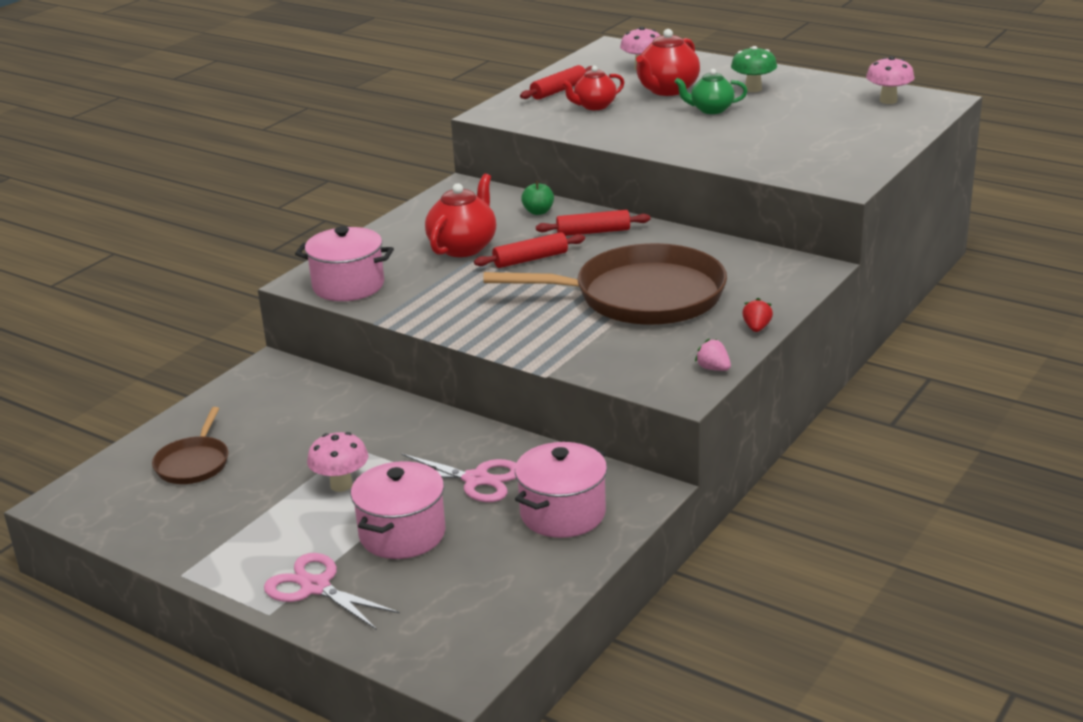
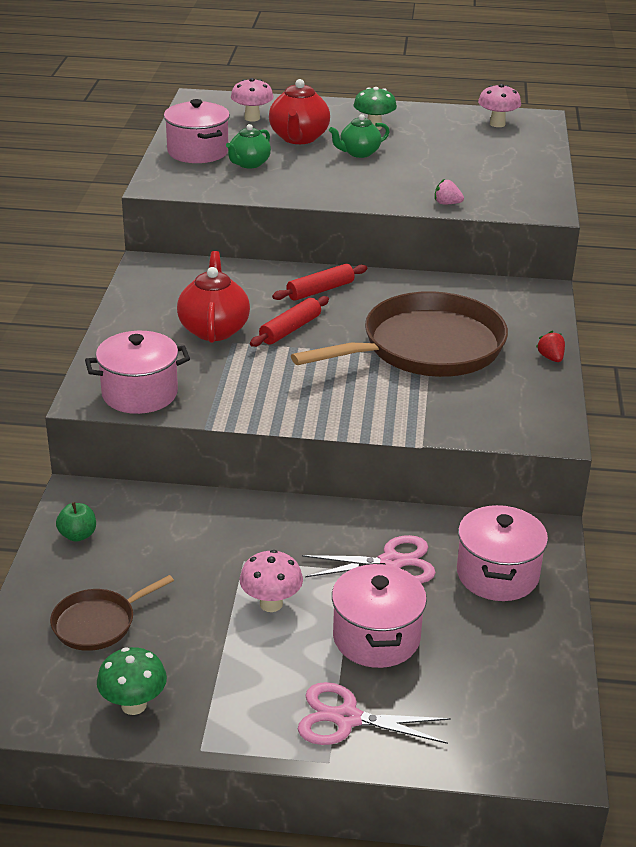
camera: 30 degrees left, 5 degrees up
brown pan [152,407,228,484] -> brown pan turned 75 degrees clockwise [50,575,174,651]
red rolling pin [520,65,592,100] -> pink pot [164,99,230,163]
green apple [521,181,554,215] -> green apple moved to [56,502,96,542]
red teapot [561,66,624,110] -> green teapot [226,124,271,168]
pink strawberry [695,338,731,371] -> pink strawberry moved to [435,179,464,204]
none -> green mushroom [97,647,167,715]

